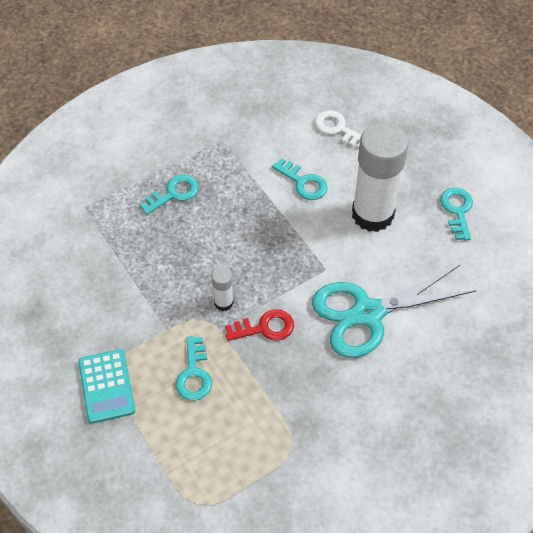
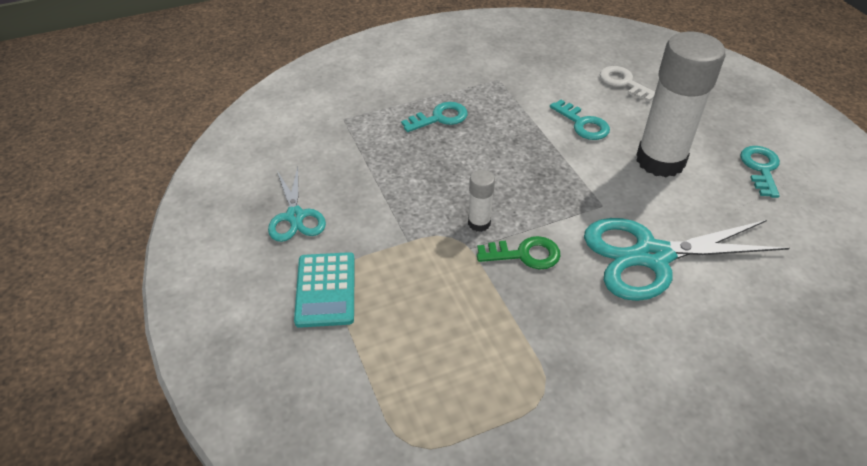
camera: 10 degrees right, 10 degrees down
turquoise key [175,336,212,401] -> none
red key [225,309,294,341] -> green key [477,236,560,270]
none -> turquoise scissors [268,166,326,242]

